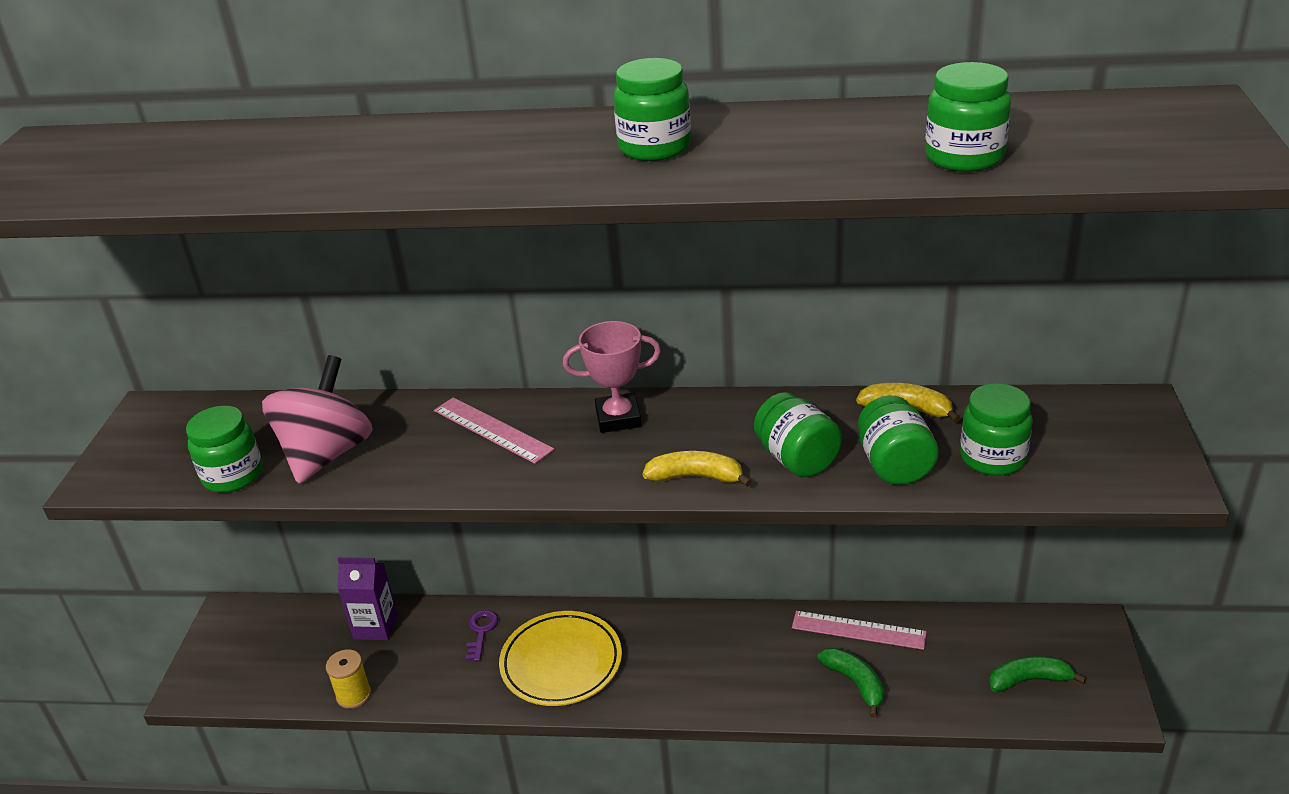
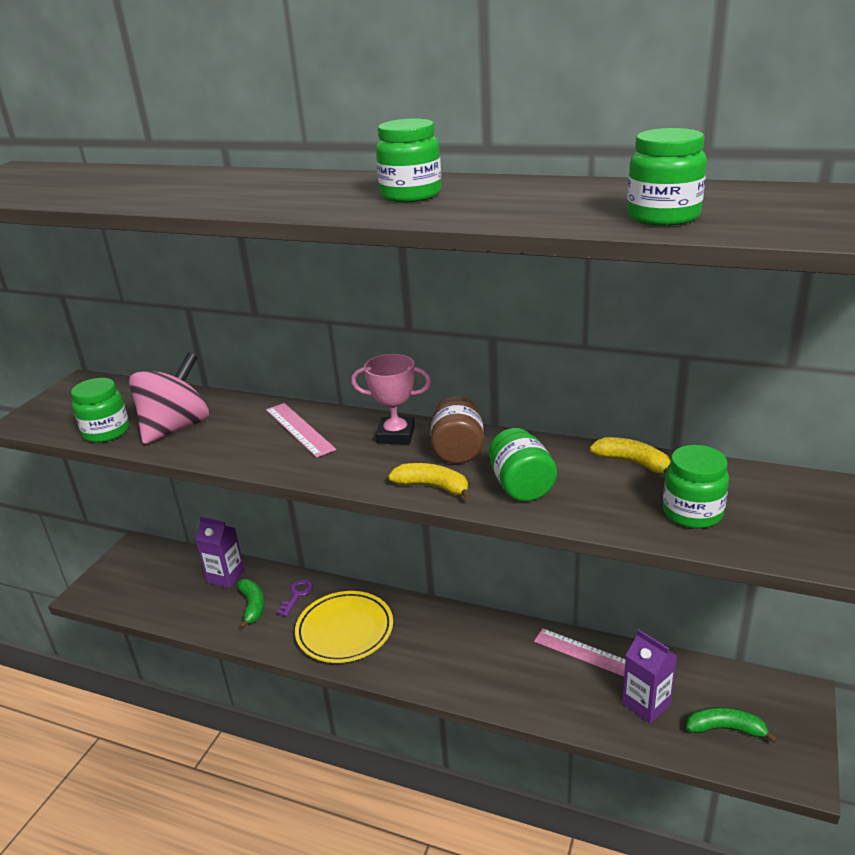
camera: 15 degrees right, 5 degrees down
yellow spool [326,649,371,709] -> none
green banana [818,648,884,718] -> green banana moved to [237,579,264,629]
green jar [858,396,939,485] -> none
none -> brown jar [431,396,484,464]
none -> purple carton [622,629,677,724]

